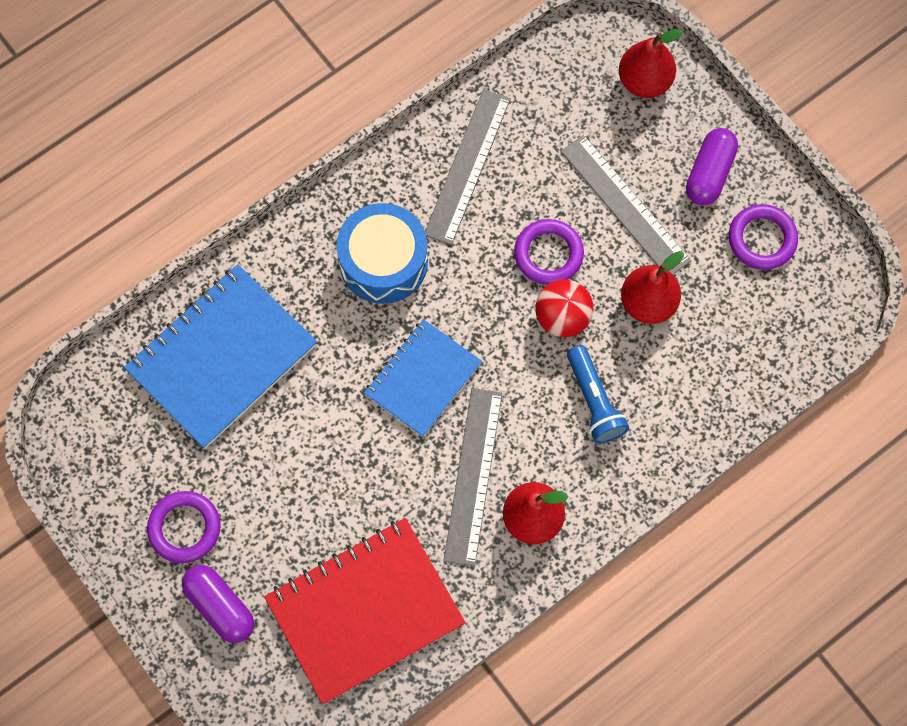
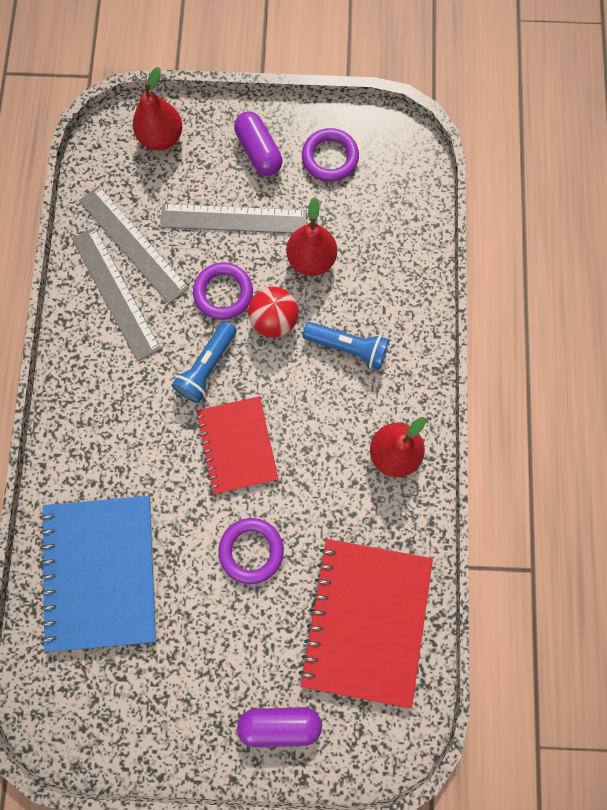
camera: 50 degrees left, 5 degrees up
purple ring [147,491,221,563] -> purple ring moved to [219,518,284,584]
blue drum [337,203,428,304] -> none
blue notebook [364,319,482,437] -> red notebook [196,396,278,494]
grey ruler [443,388,503,566] -> grey ruler moved to [79,186,189,304]
none -> blue flashlight [171,321,237,403]

